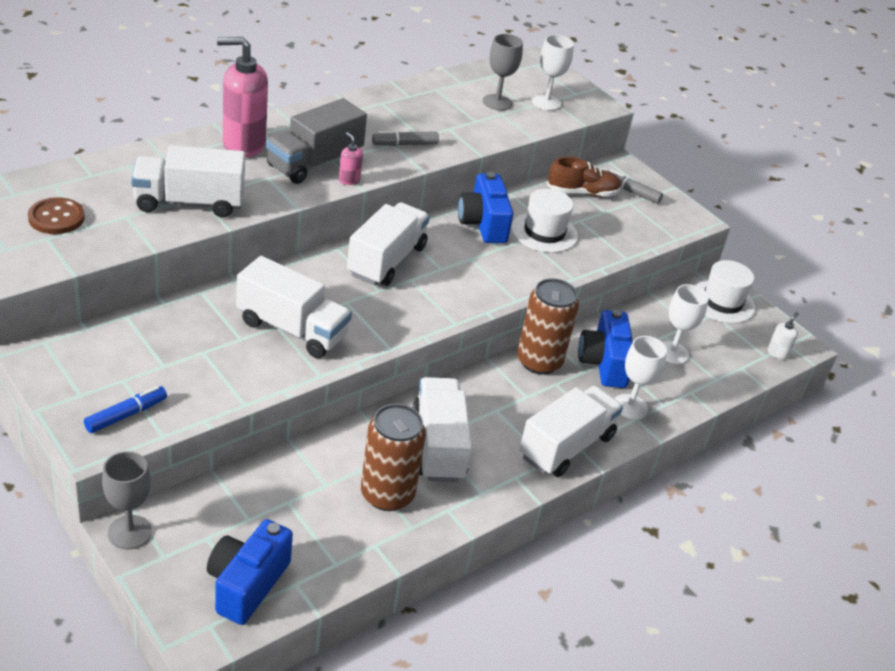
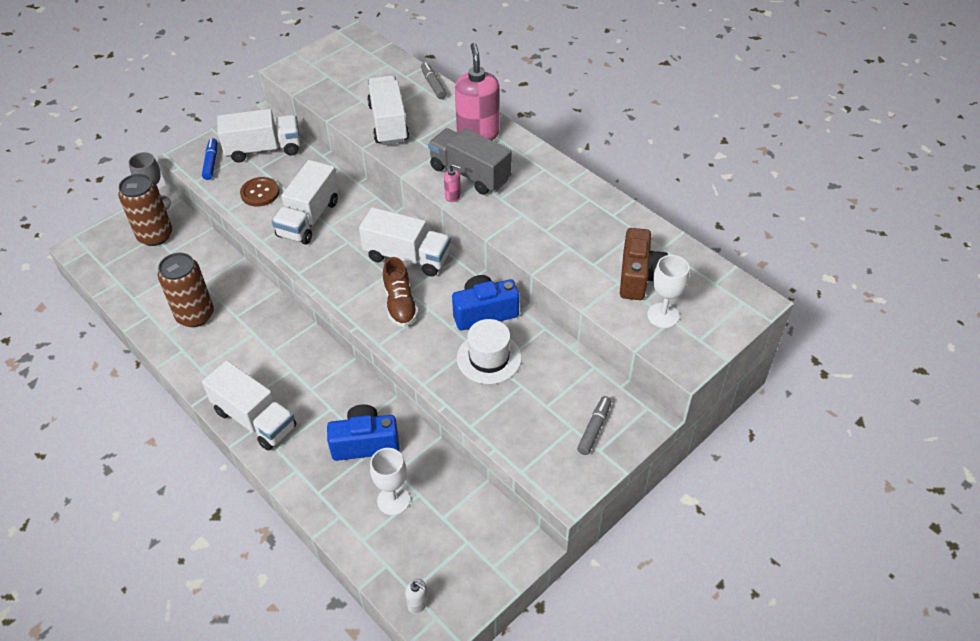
camera: 90 degrees right, 10 degrees up
brown button [28,197,85,234] -> brown button moved to [240,177,280,207]
blue marker [84,386,167,433] -> blue marker turned 135 degrees counterclockwise [202,138,217,180]
blue camera [207,519,293,625] -> none
pink soap dispenser [339,132,363,185] -> pink soap dispenser turned 60 degrees clockwise [444,164,461,202]
grey marker [372,131,439,146] -> grey marker moved to [421,62,447,99]
white truck [413,377,472,482] -> white truck moved to [217,109,300,163]
grey goblet [483,34,523,111] -> brown camera [620,228,668,300]
brown can [517,278,579,375] -> brown can moved to [118,174,172,246]
brown shoe [547,157,622,197] -> brown shoe moved to [383,257,418,327]
white goblet [615,336,667,420] -> none
white hat [695,260,755,323] -> none

